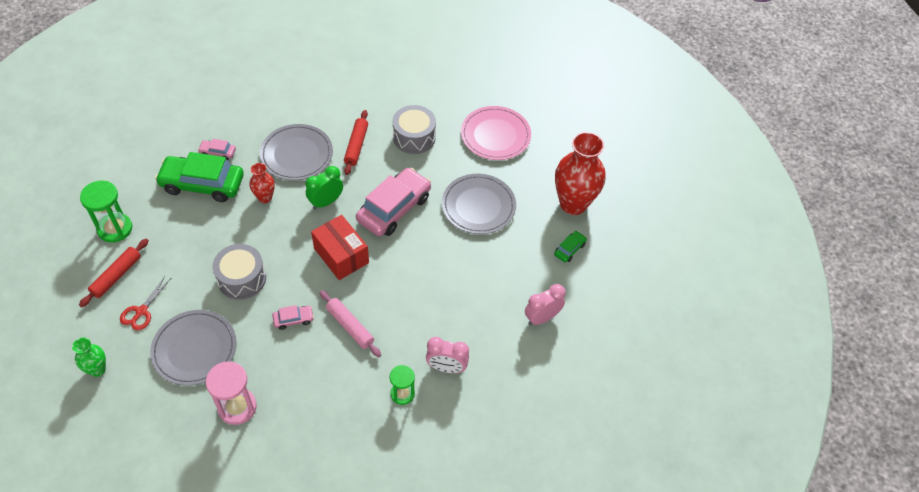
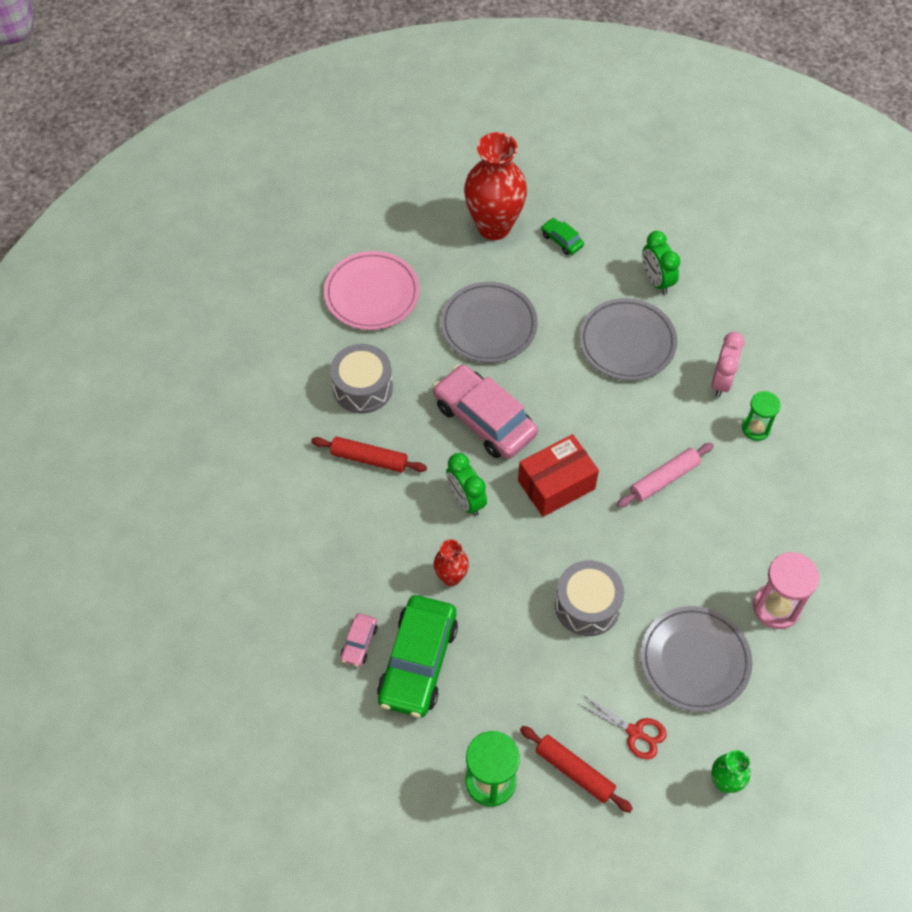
camera: 80 degrees left, 5 degrees up
grey plate [260,124,333,181] -> grey plate moved to [579,298,677,380]
pink car [272,305,314,330] -> none
pink clock [525,284,566,326] -> green clock [642,231,680,294]

